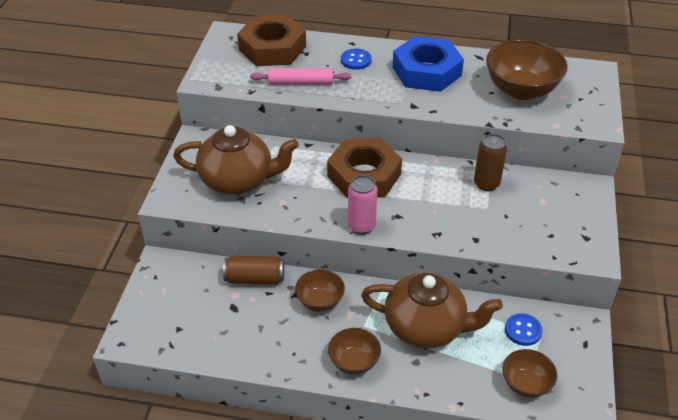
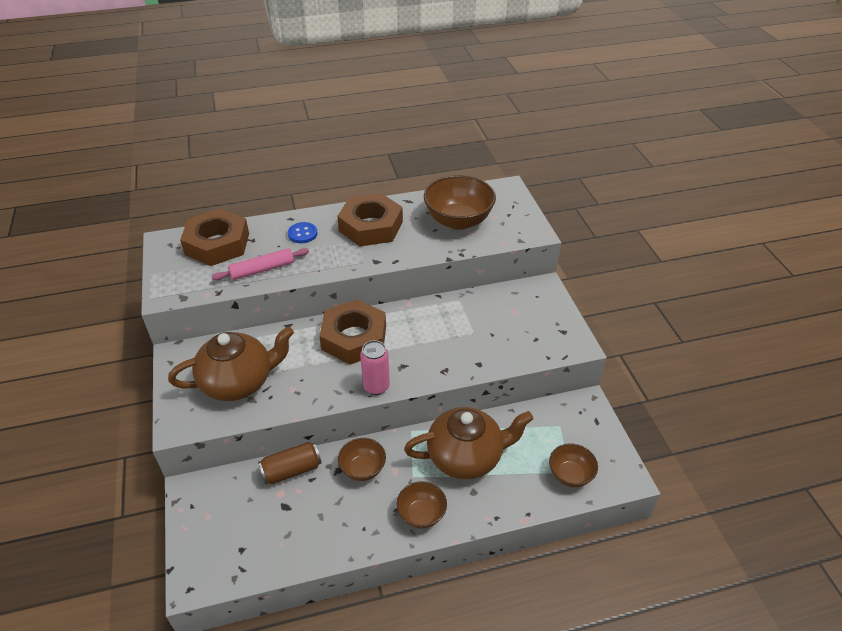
camera: 25 degrees left, 0 degrees up
blue nut [393,36,464,92] -> brown nut [337,193,403,246]
brown can [474,134,507,191] -> none
blue button [505,313,543,346] -> none

